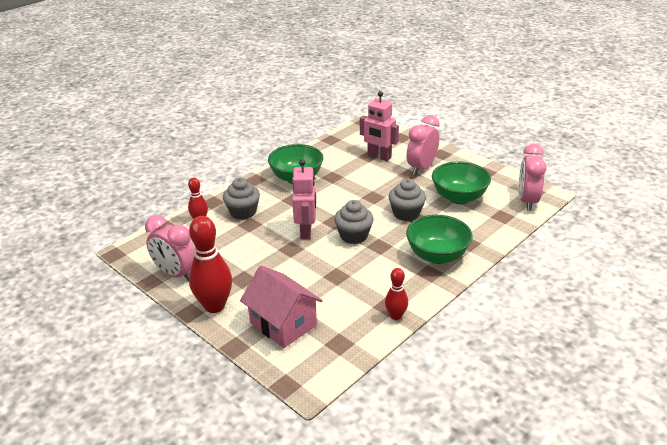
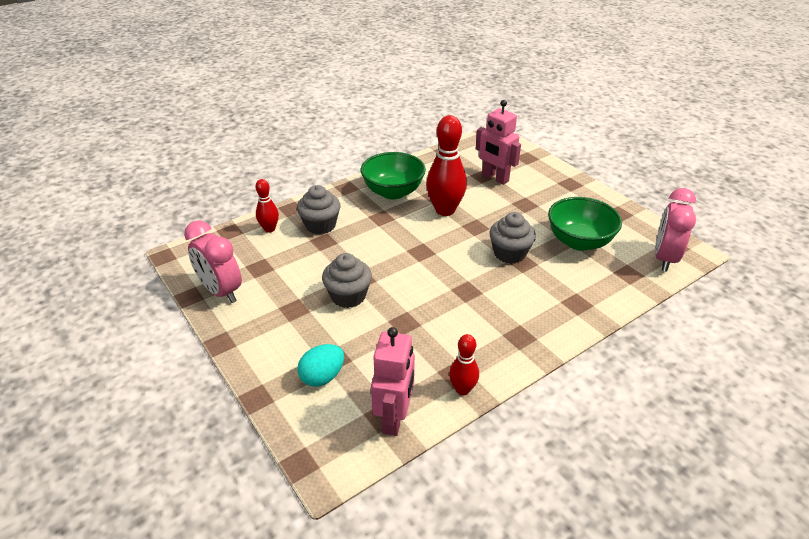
camera: 10 degrees right, 5 degrees up
red bowling pin [189,216,232,313] -> red bowling pin moved to [426,115,467,216]
pink house [240,266,323,348] -> turquoise egg [297,344,344,387]
pink robot [292,159,316,239] -> pink robot moved to [371,327,415,436]
grey cupcake [334,200,374,244] -> grey cupcake moved to [322,253,372,308]
green bowl [406,215,473,264] -> none
pink clock [407,115,440,175] -> none

